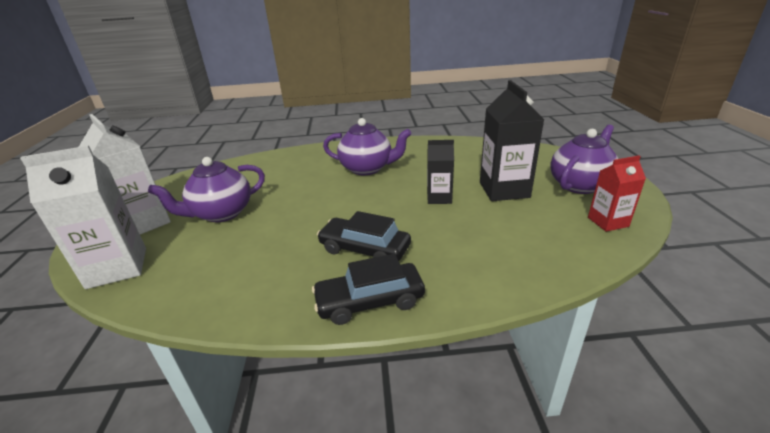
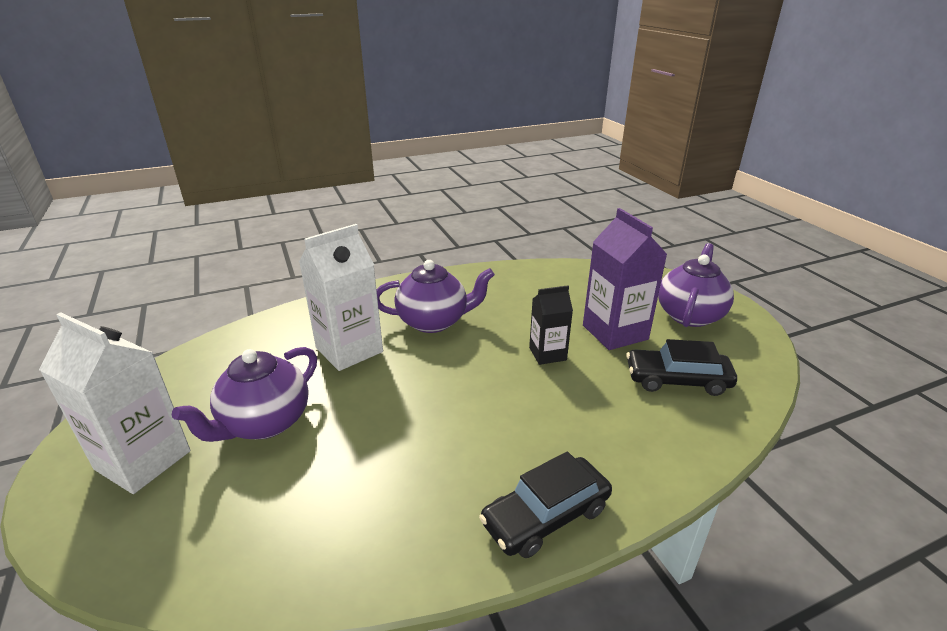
camera: 20 degrees left, 0 degrees up
white carton [20,145,146,289] -> white carton moved to [299,224,383,371]
black car [317,211,411,261] -> black car moved to [626,339,737,396]
black carton [480,80,544,201] -> purple carton [583,208,668,350]
red carton [588,155,646,232] -> none

